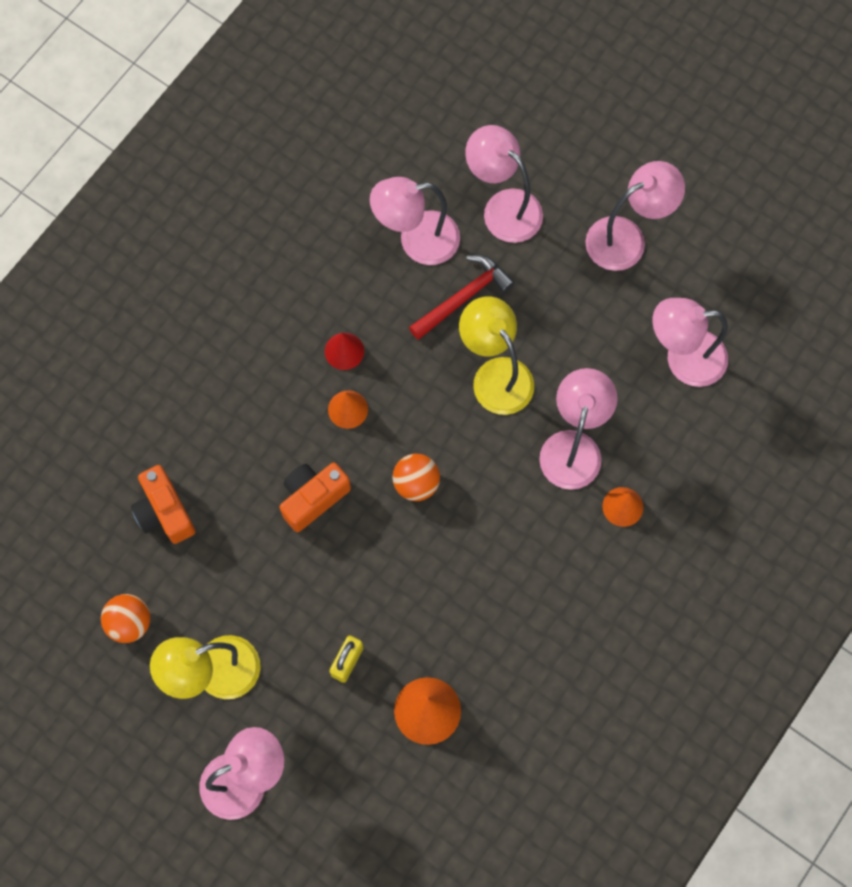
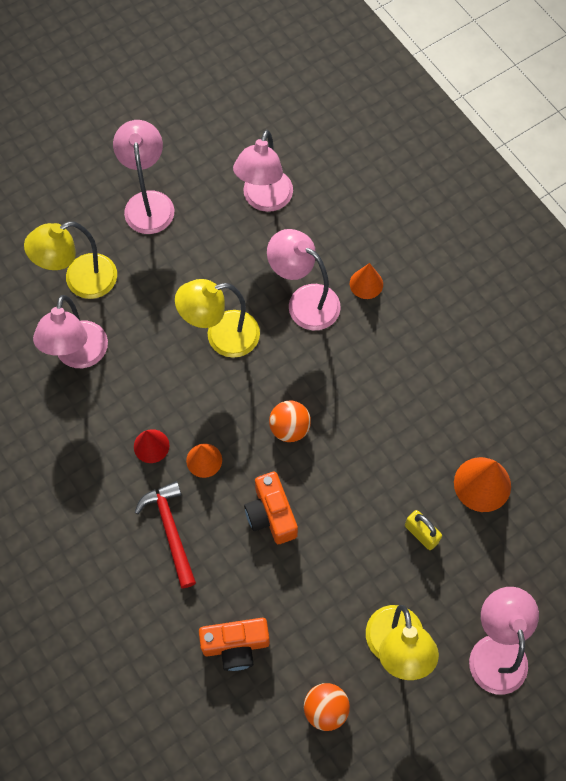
camera: 70 degrees left, 5 degrees down
red hammer [409,255,515,340] -> red hammer moved to [135,481,196,588]
pink lamp [465,125,543,243] -> yellow lamp [24,222,117,299]

